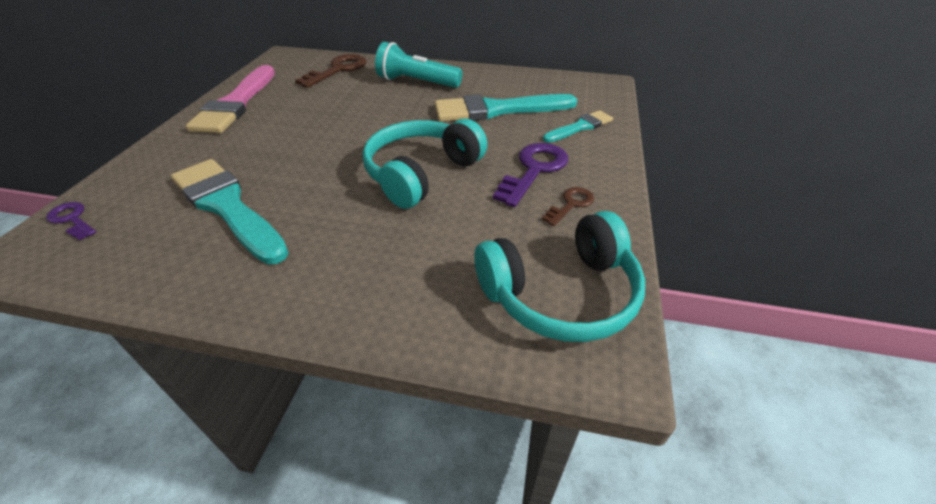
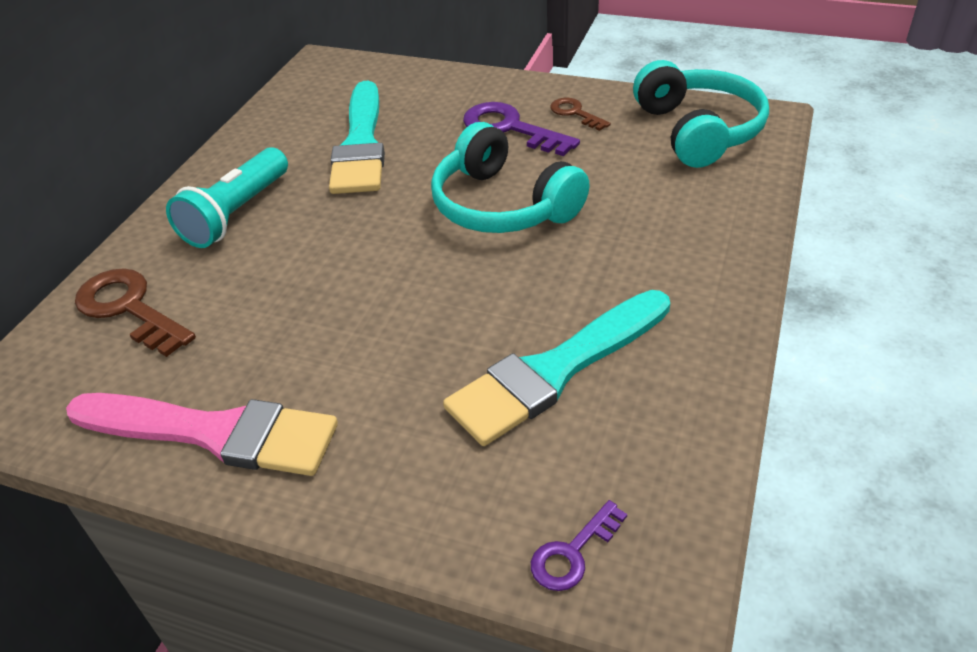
camera: 80 degrees left, 0 degrees up
turquoise brush [543,110,613,143] -> none

